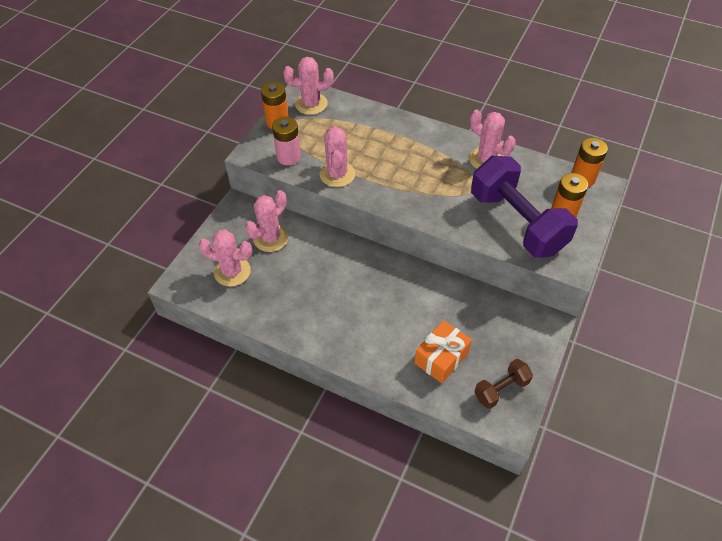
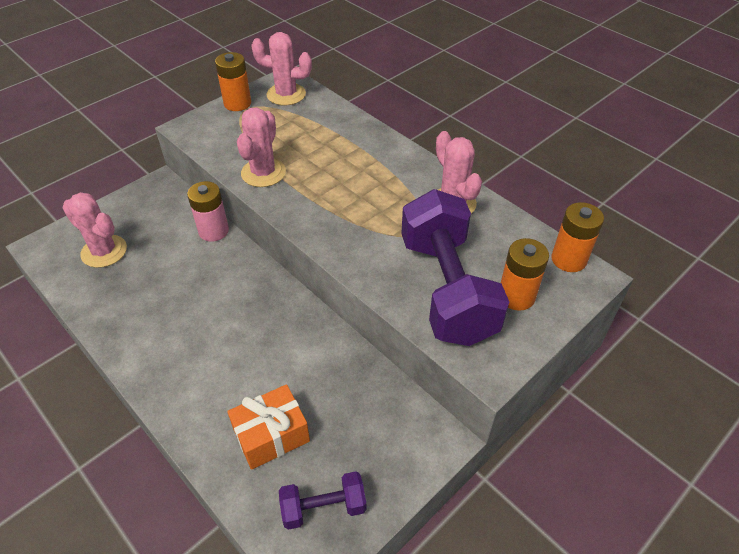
camera: 20 degrees right, 5 degrees down
pink cactus [245,190,289,252] -> none
pink battery [272,117,301,165] -> pink battery moved to [187,181,229,242]
brown dumbbell [474,359,533,409] -> purple dumbbell [279,471,366,530]

